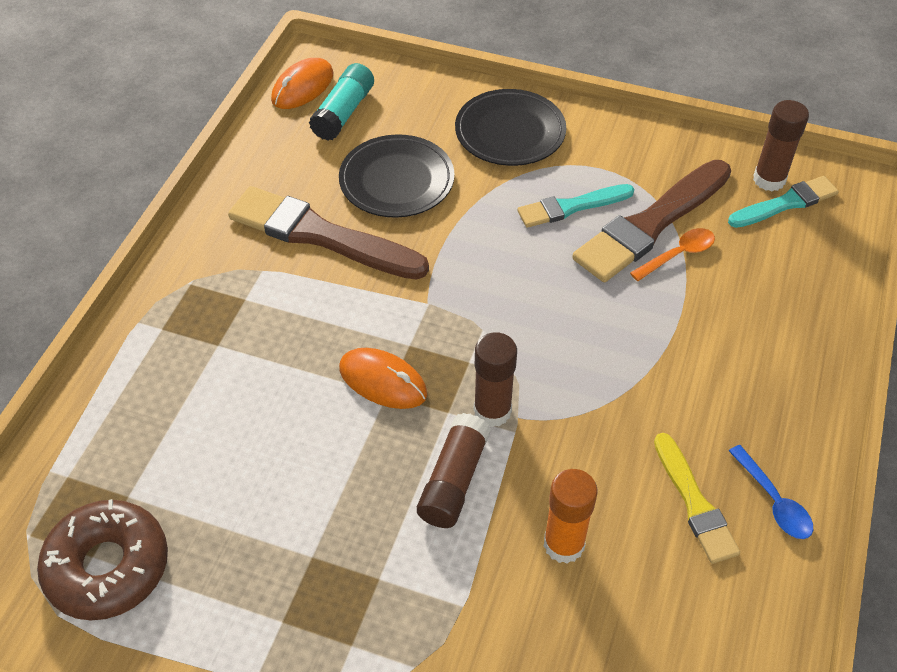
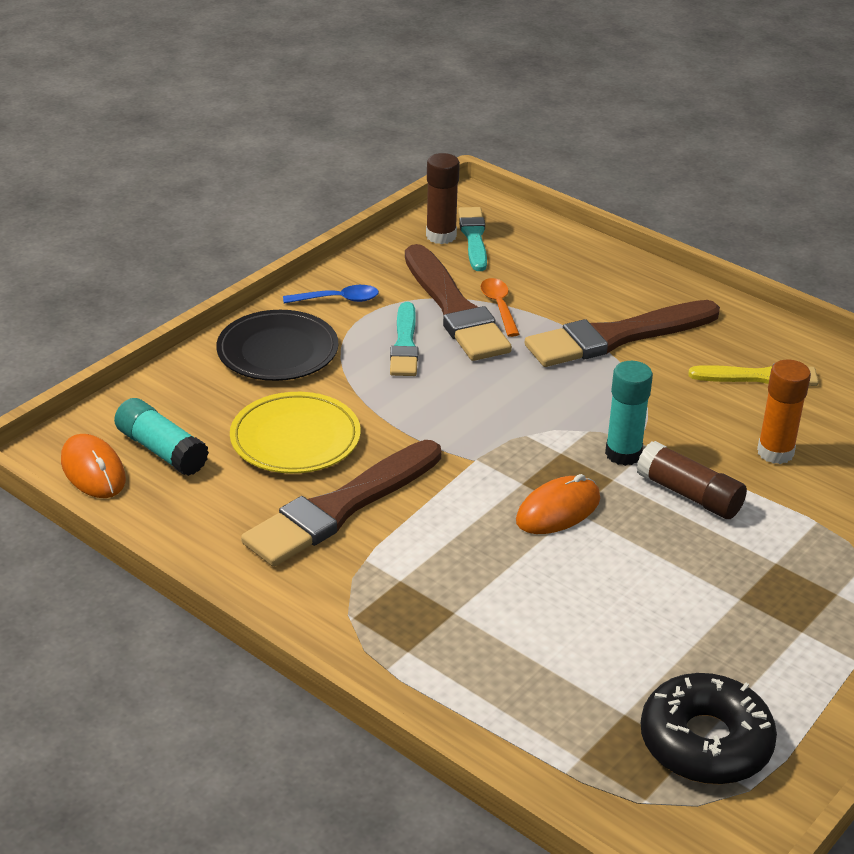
camera: 70 degrees left, 15 degrees down
brown donut [37,499,168,620] -> black donut [641,673,777,784]
black plate [339,134,454,218] -> yellow plate [230,392,361,473]
brown glue stick [473,332,517,427] -> turquoise glue stick [605,361,653,466]
blue spoon [729,445,813,539] -> blue spoon moved to [283,285,379,304]
none -> brown brush [525,300,720,367]

